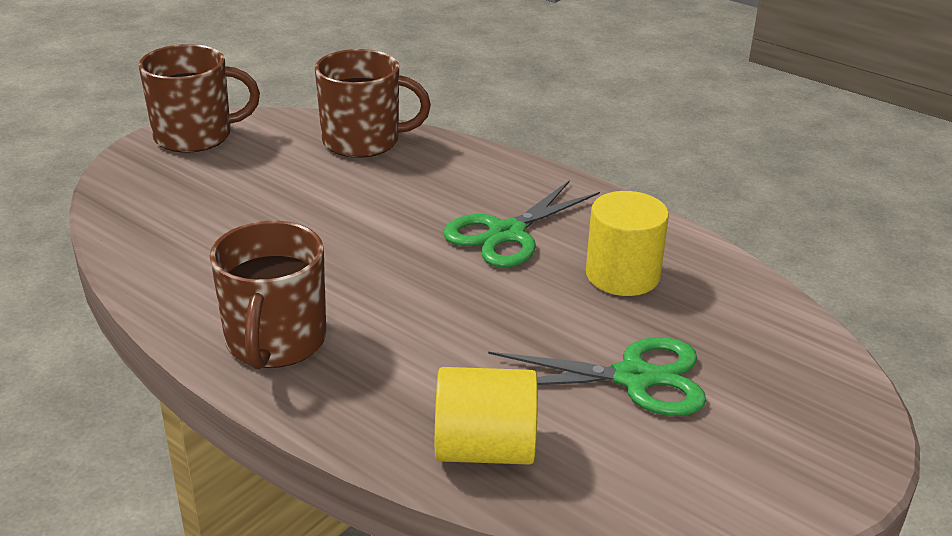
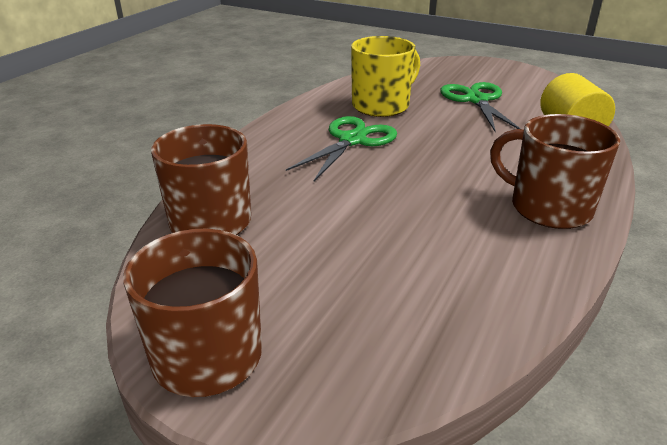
camera: 100 degrees left, 0 degrees up
brown mug [210,221,326,369] -> brown mug turned 135 degrees counterclockwise [490,114,620,229]
green scissors [443,180,600,267] -> green scissors turned 90 degrees counterclockwise [286,116,397,181]
yellow cylinder [586,191,669,296] -> yellow mug [351,36,420,117]

